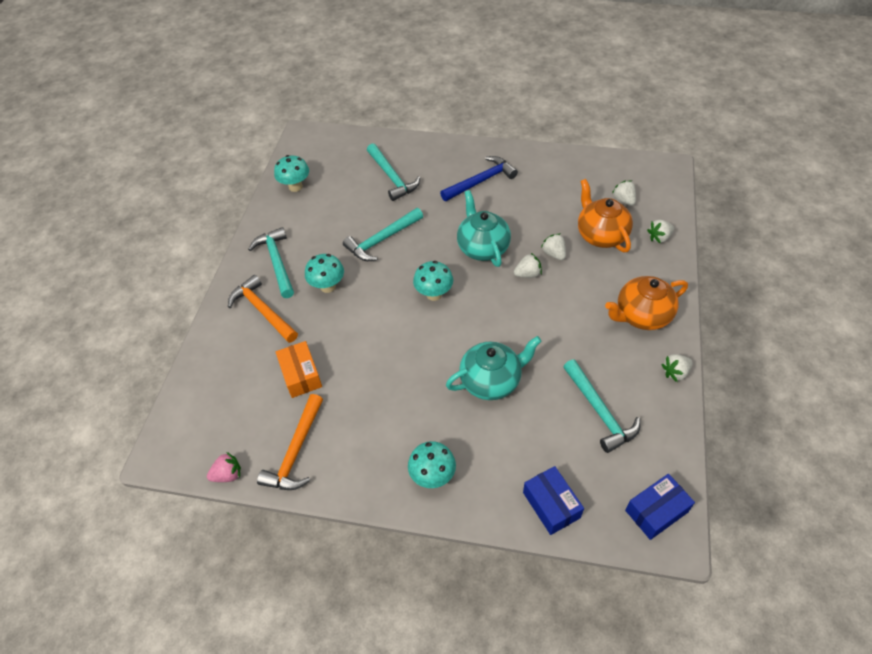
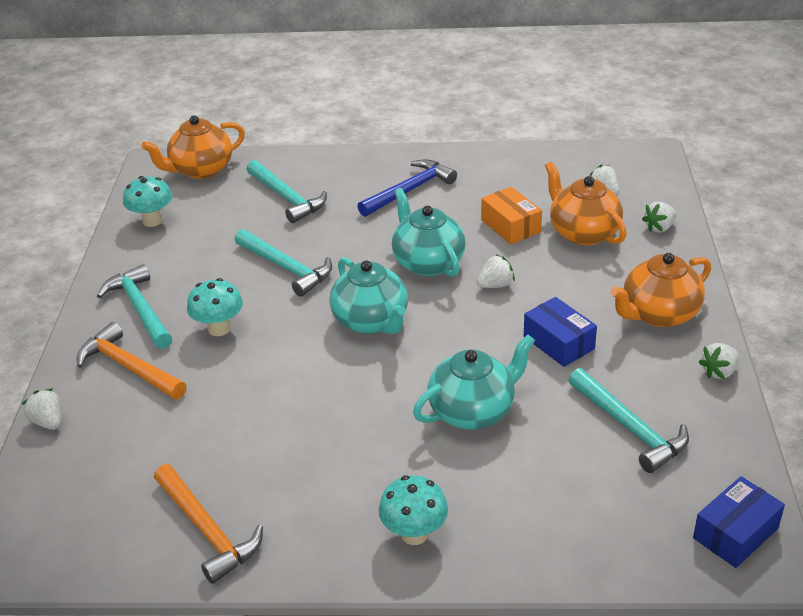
camera: 10 degrees left, 15 degrees down
pink strawberry [207,452,241,482] -> none
orange hammer [257,394,323,490] -> orange hammer turned 45 degrees counterclockwise [154,464,263,584]
orange box [276,341,322,398] -> orange box moved to [481,187,542,244]
turquoise hammer [343,208,423,261] -> turquoise hammer turned 90 degrees counterclockwise [235,229,332,297]
turquoise mushroom [413,261,453,301] -> turquoise teapot [330,257,408,334]
blue box [523,466,584,535] -> blue box moved to [524,297,597,367]
white strawberry [541,234,566,260] -> white strawberry moved to [22,388,62,430]
none -> orange teapot [141,116,245,179]

